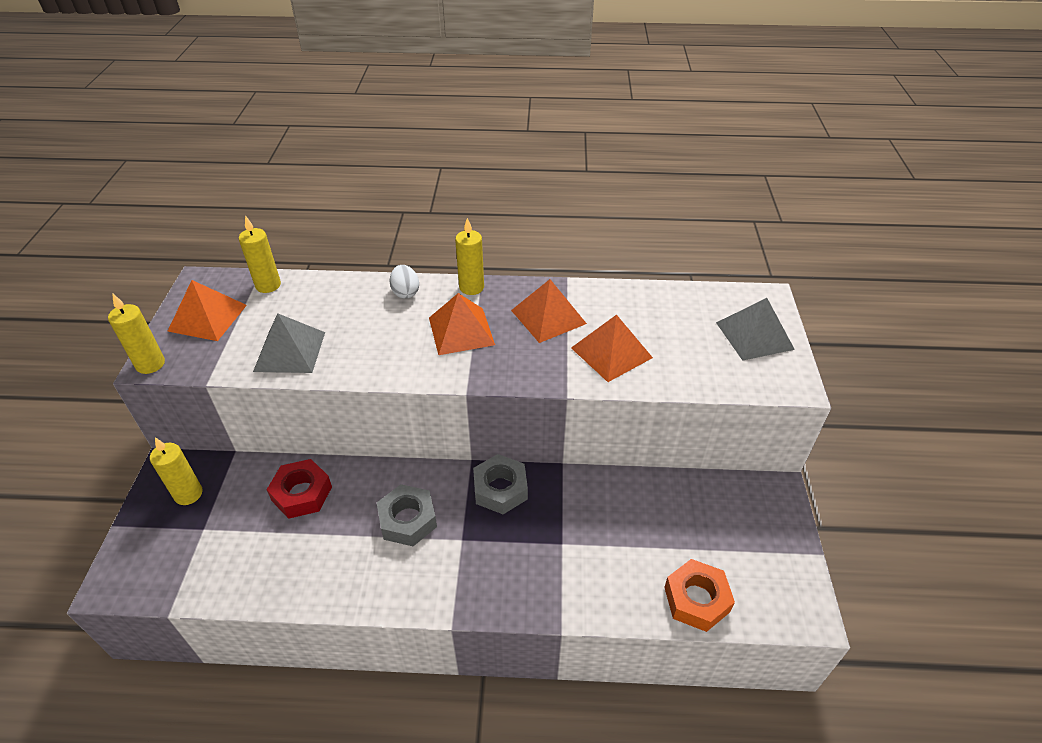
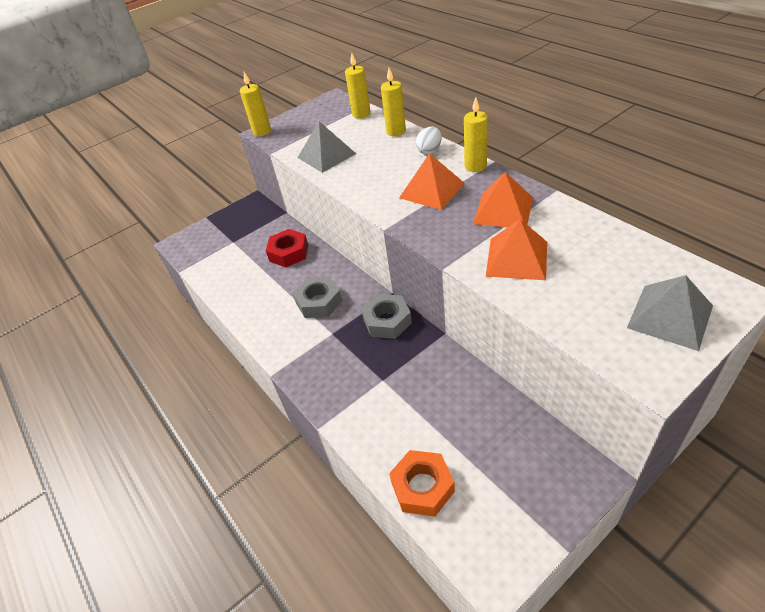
camera: 55 degrees right, 0 degrees up
yellow candle [150,438,203,505] -> yellow candle moved to [381,68,406,136]
orange pyramid [168,280,247,341] -> none

